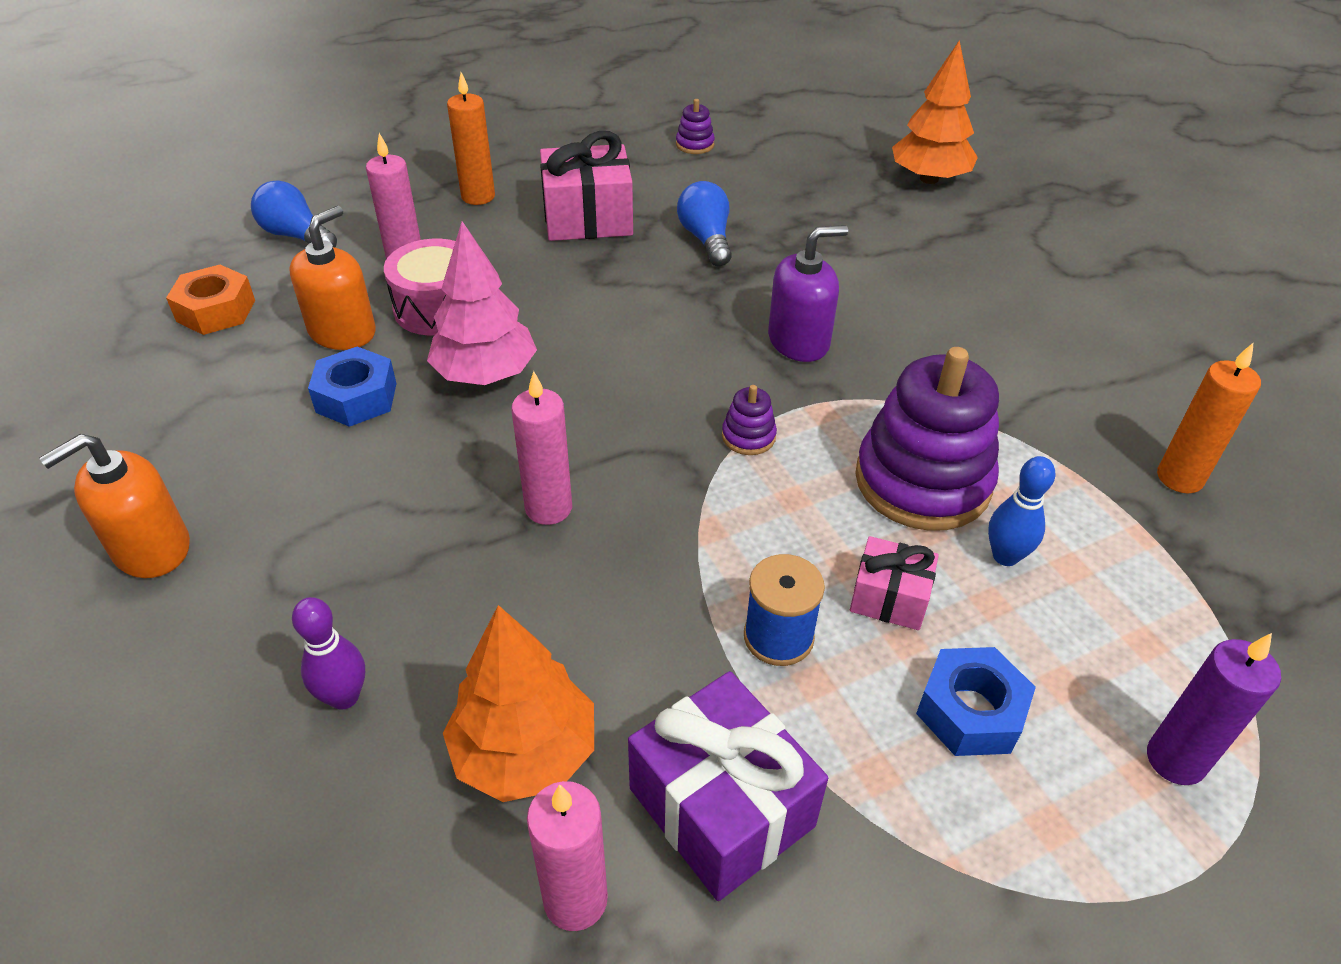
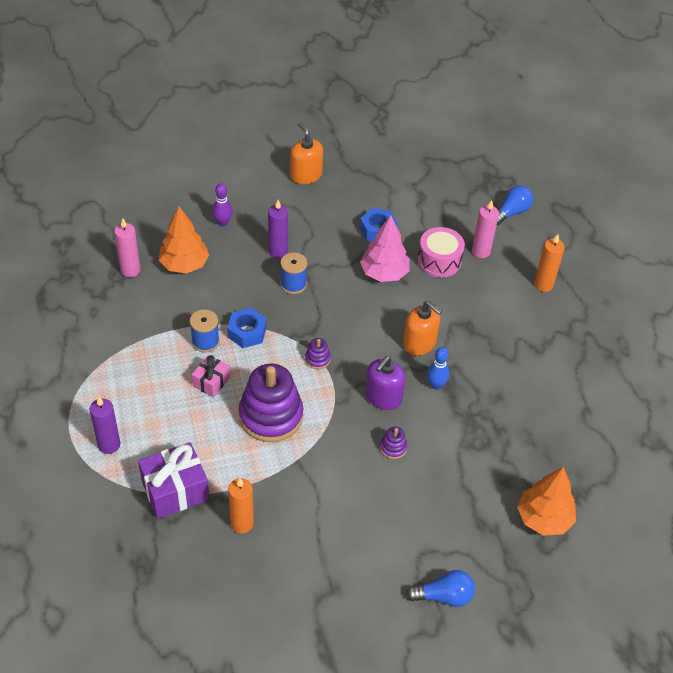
camera: 100 degrees right, 5 degrees up
orange nut [166,265,255,335] -> none
orange soap dispenser [289,206,376,350] -> orange soap dispenser moved to [403,301,442,356]
pink candle [511,371,572,525] -> blue spool [280,253,307,294]
pink gift [540,131,633,241] -> none
purple gift [628,671,828,901] -> purple gift moved to [138,442,209,519]
purple stacking toy [676,99,715,154] -> purple stacking toy moved to [380,426,408,459]
blue light bulb [677,181,732,266] -> blue light bulb moved to [406,570,475,607]
purple soap dispenser [768,225,848,362] -> purple soap dispenser turned 45 degrees clockwise [365,356,405,410]
blue nut [916,647,1036,756] -> blue nut moved to [227,308,267,348]
blue bowling pin [988,456,1056,566] -> blue bowling pin moved to [427,347,449,390]
none -> purple candle [268,200,288,258]

